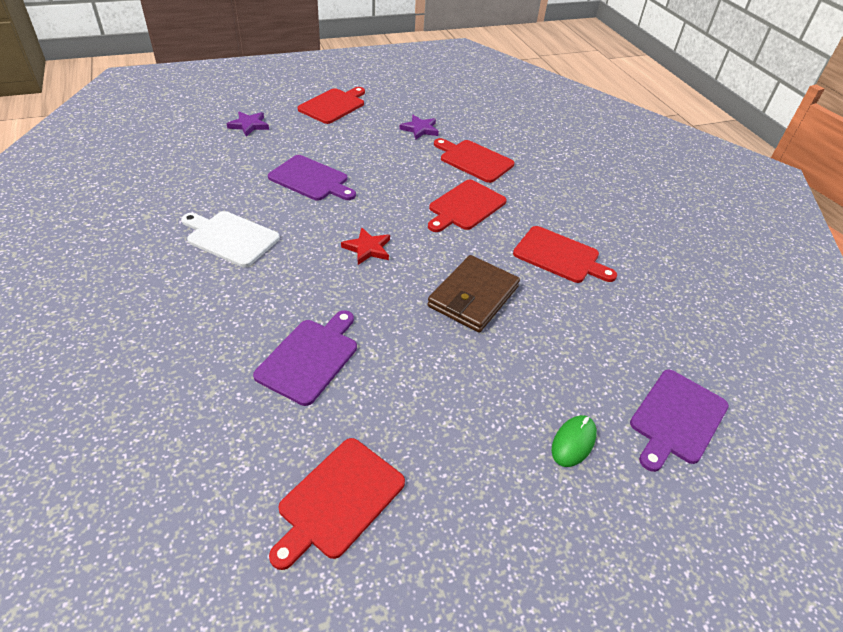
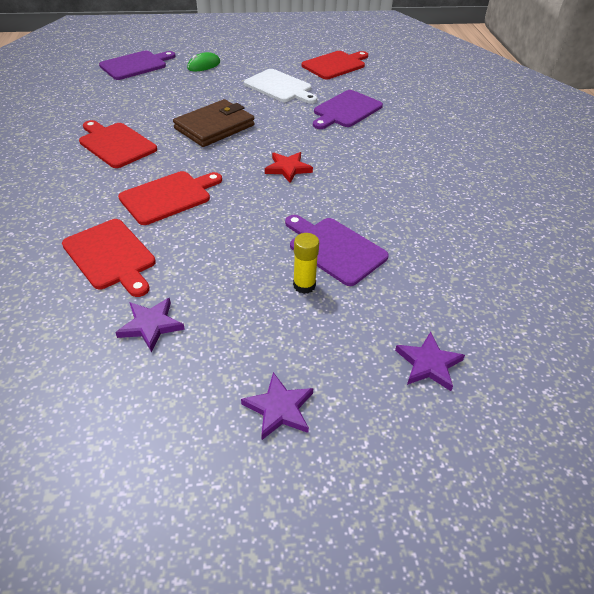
camera: 165 degrees left, 0 degrees up
white cutting board [181,211,280,267] -> white cutting board moved to [244,69,317,103]
red cutting board [297,87,365,124] -> purple star [241,372,313,440]
none -> yellow glue stick [293,233,319,294]

